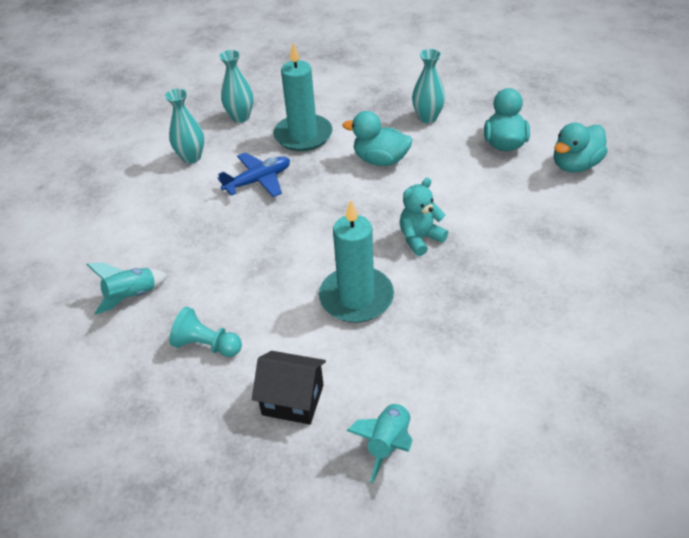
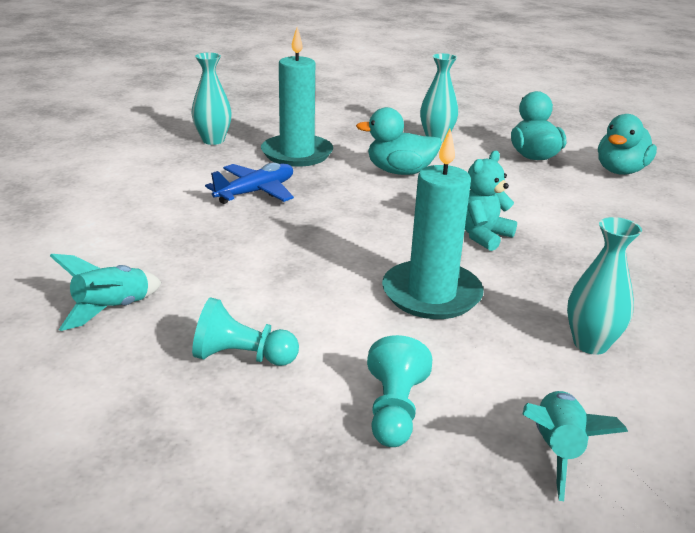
camera: 15 degrees left, 15 degrees down
turquoise vase [165,89,204,164] -> turquoise vase moved to [567,217,642,355]
black house [252,351,326,425] -> turquoise pawn [367,335,432,447]

